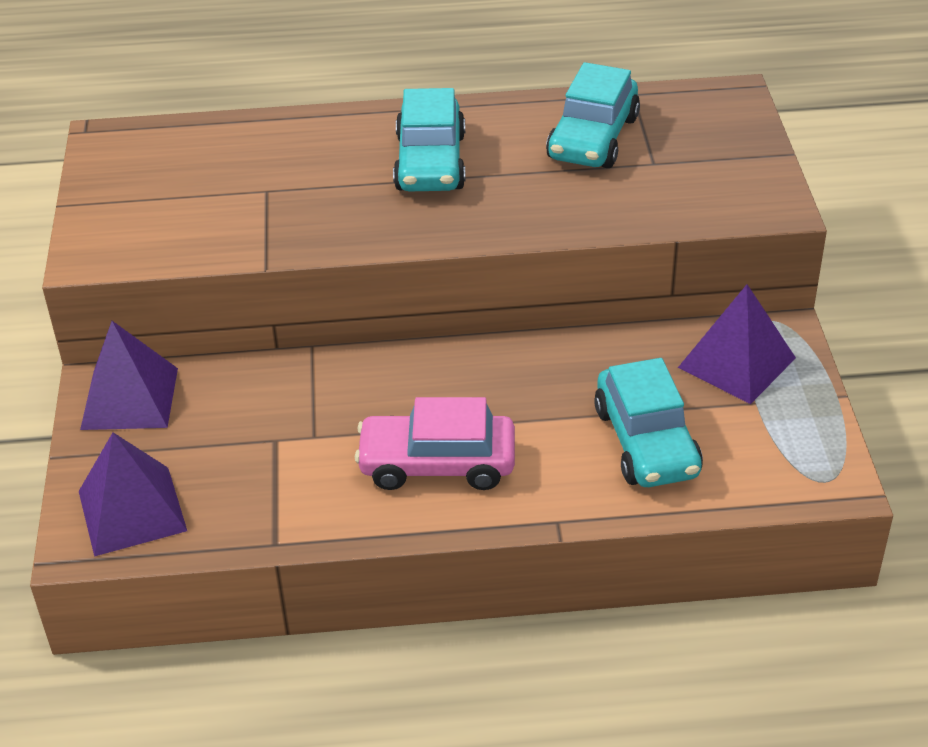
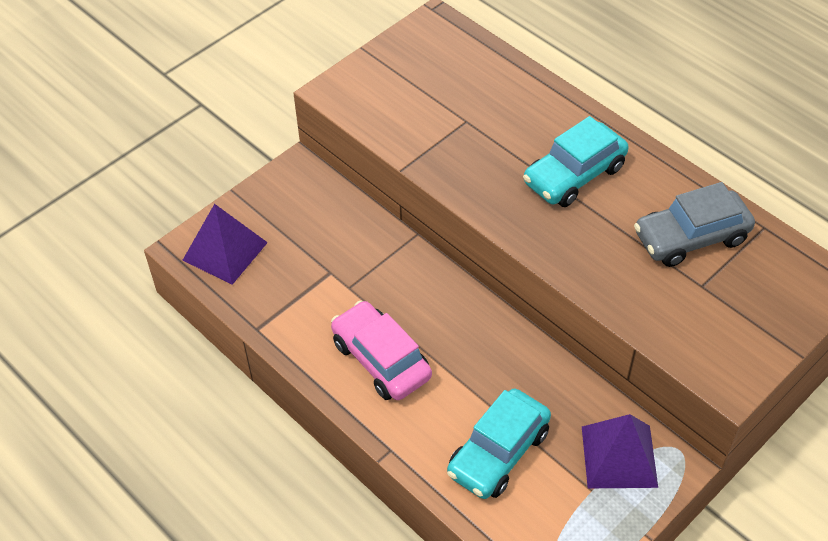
camera: 50 degrees right, 10 degrees up
purple pyramid [80,321,178,430] -> none
turquoise car [546,62,640,168] -> grey car [634,182,755,267]

